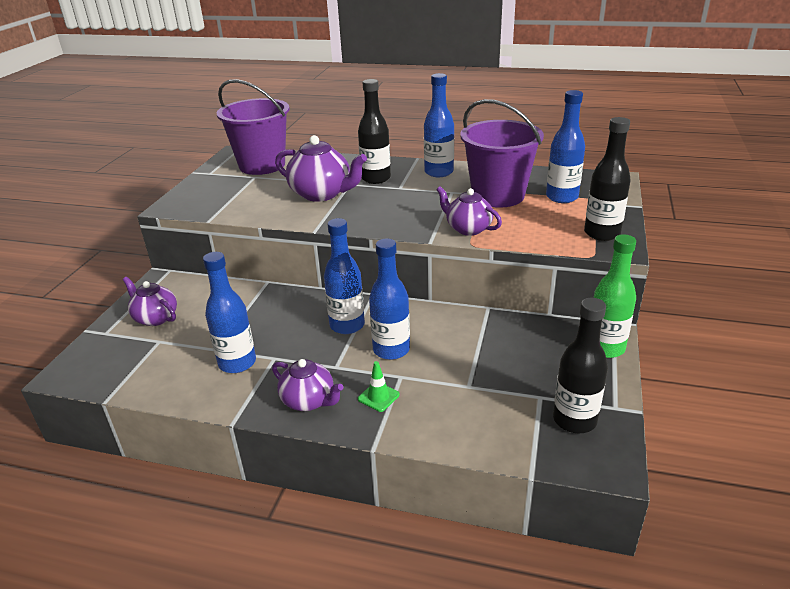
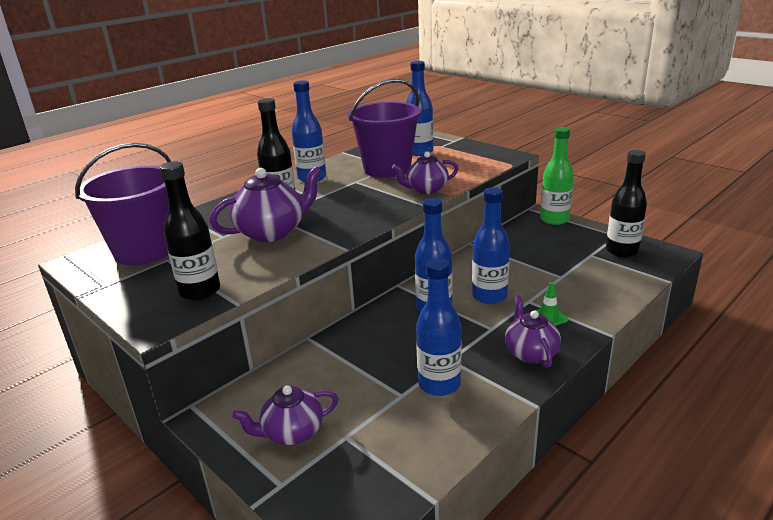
camera: 60 degrees left, 5 degrees down
purple teapot [272,359,343,411] -> purple teapot turned 75 degrees counterclockwise [505,295,561,368]
black bottle [584,117,631,241] -> black bottle moved to [160,161,220,301]

